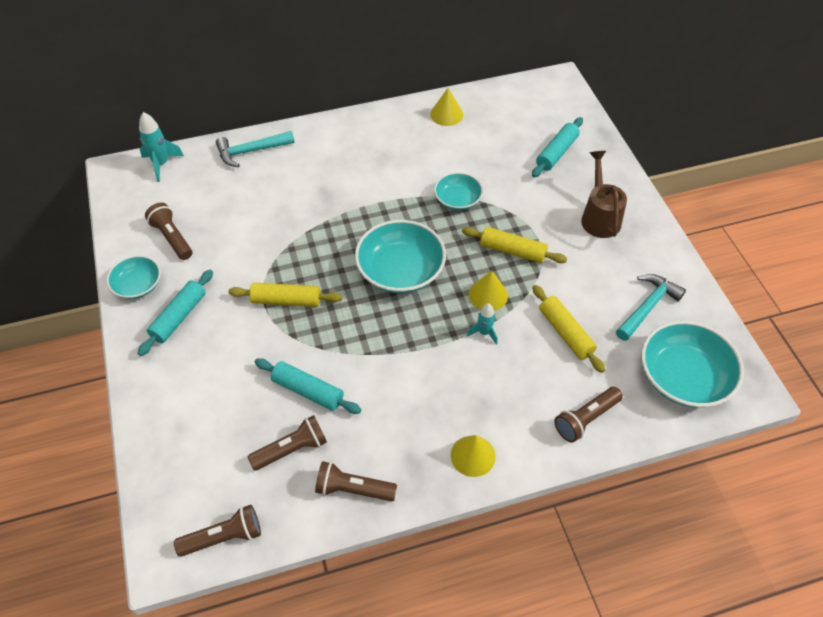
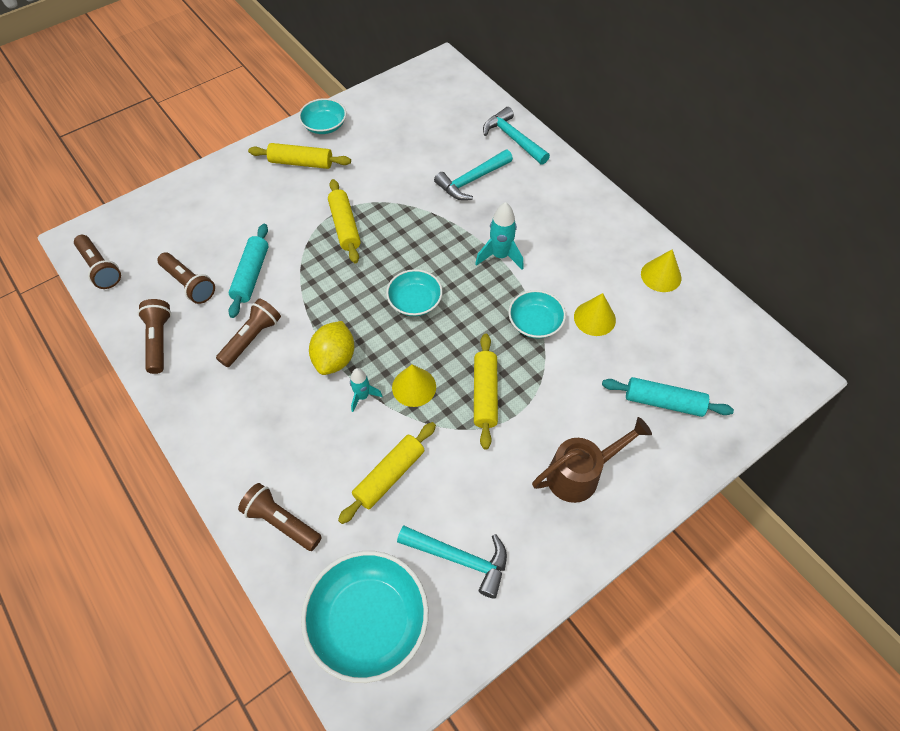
camera: 70 degrees right, 5 degrees up
turquoise rolling pin [138,270,213,356] -> yellow rolling pin [248,143,351,169]
turquoise rocket [139,112,184,182] -> turquoise rocket moved to [475,202,524,270]
brown flashlight [145,203,192,260] -> brown flashlight moved to [216,298,281,367]
turquoise bowl [355,220,446,293] -> turquoise bowl [386,269,443,316], size x0.58
yellow cone [451,435,496,477] -> yellow cone moved to [574,293,616,336]
none -> yellow lemon [309,321,354,375]
none -> turquoise hammer [434,150,513,200]

